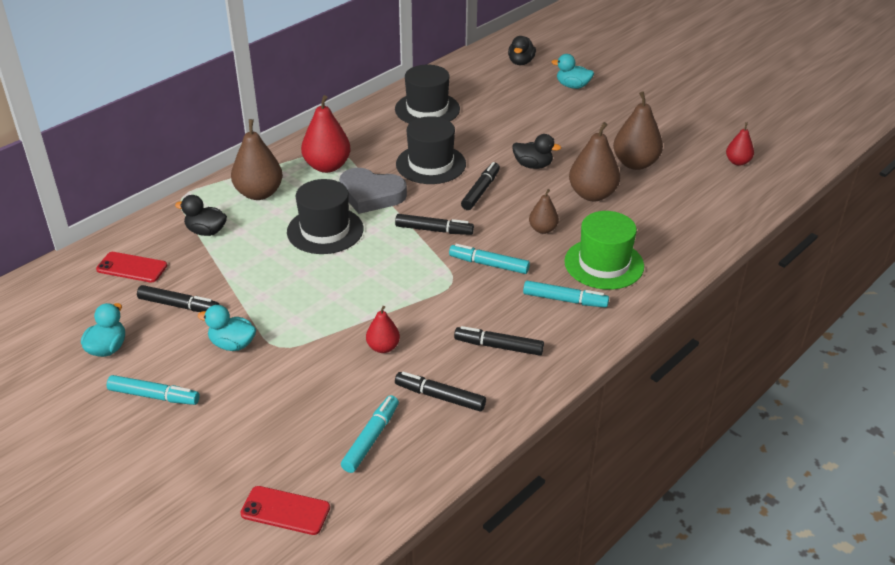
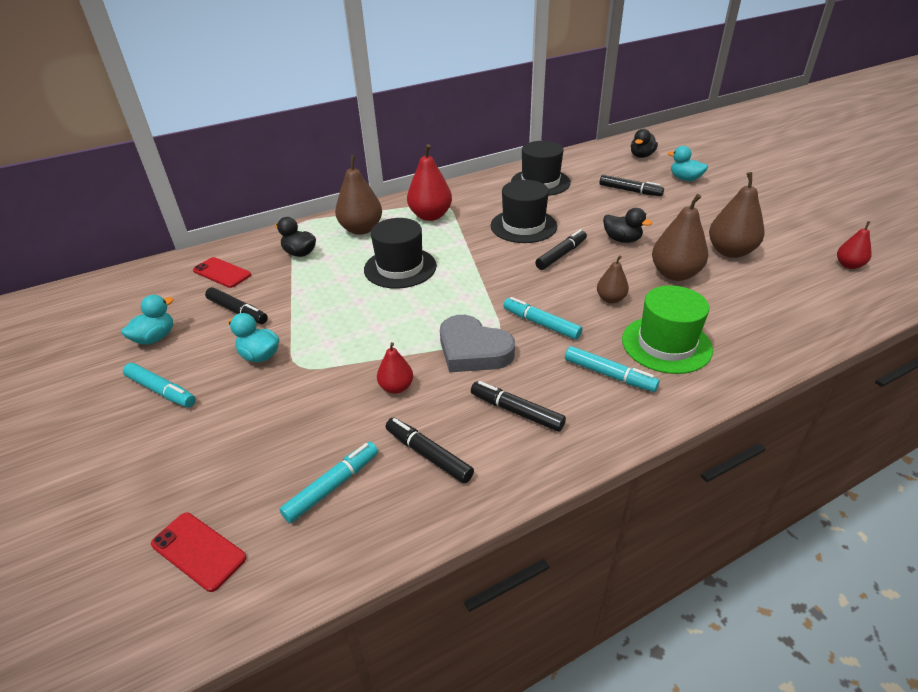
camera: 20 degrees right, 0 degrees up
grey heart [339,168,407,214] -> grey heart moved to [440,315,515,372]
black marker [395,214,474,235] -> black marker moved to [600,175,664,196]

